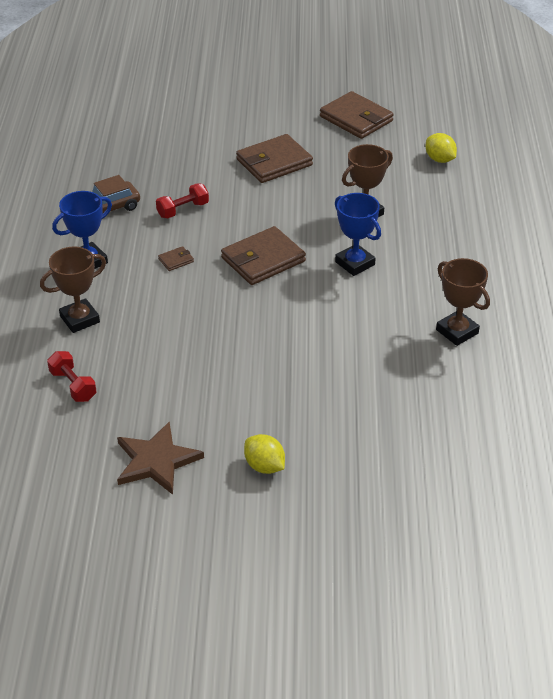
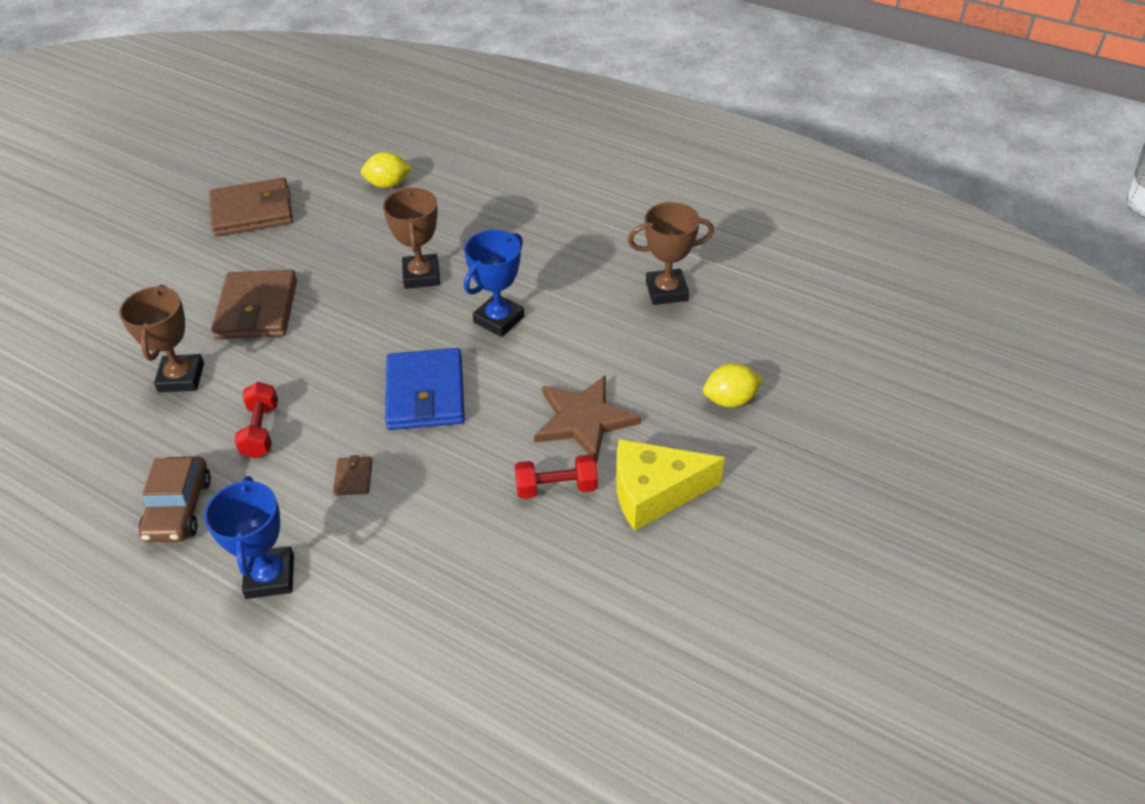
camera: 60 degrees left, 5 degrees up
brown trophy [40,247,106,333] -> brown trophy moved to [119,285,204,393]
red dumbbell [47,351,97,402] -> red dumbbell moved to [515,454,598,499]
brown star [117,422,204,495] -> brown star moved to [534,375,641,463]
brown wallet [221,226,306,285] -> blue wallet [385,348,465,430]
yellow lemon [244,434,285,474] -> yellow lemon moved to [703,363,763,407]
blue trophy [335,193,381,276] -> blue trophy turned 45 degrees counterclockwise [464,230,524,337]
none -> yellow cheese [616,439,725,531]

